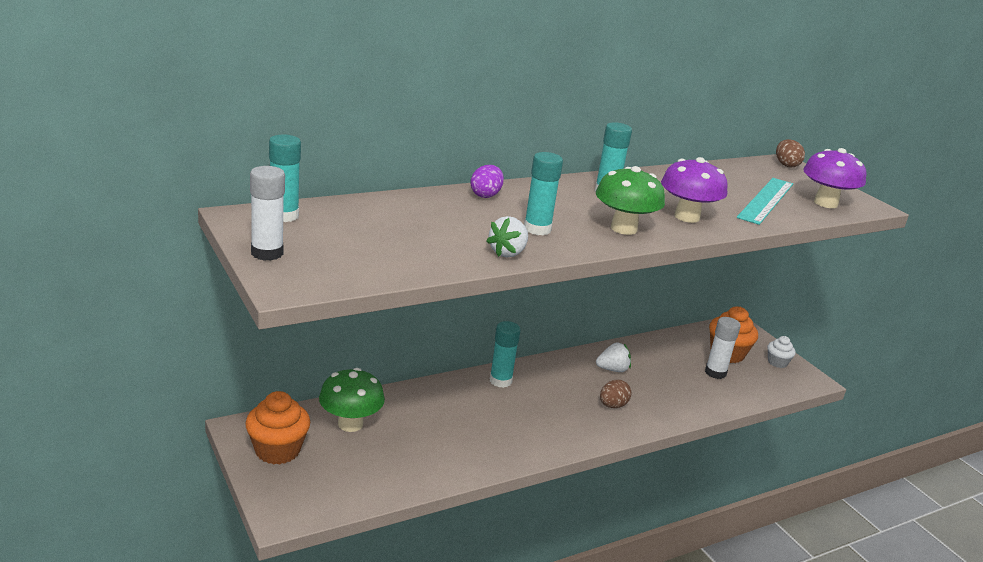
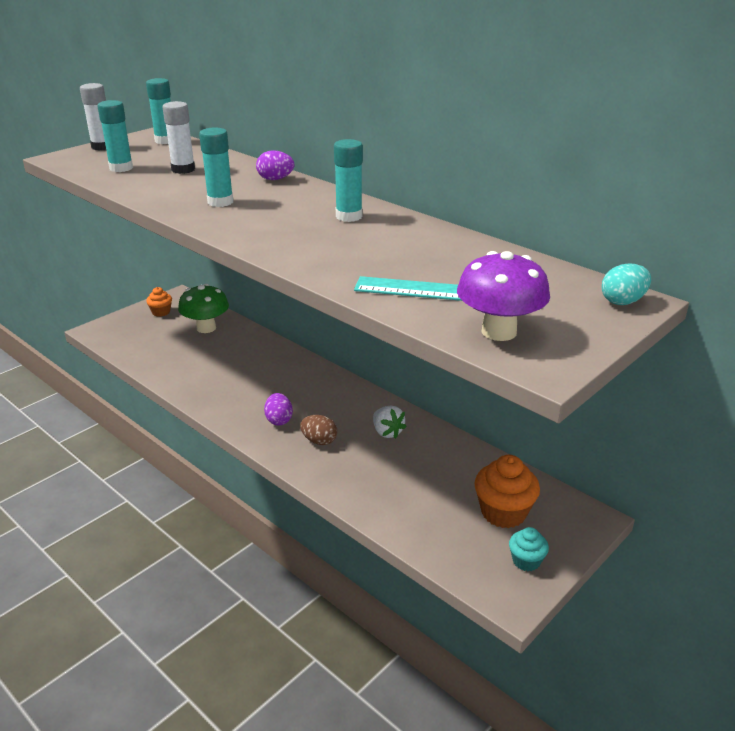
camera: 75 degrees right, 5 degrees up
orange cupcake [245,391,310,465] -> orange cupcake [146,287,172,317], size x0.57
white strawberry [486,216,528,257] -> none
turquoise glue stick [490,321,521,388] -> turquoise glue stick moved to [97,100,133,172]
green mushroom [596,166,665,235] -> none
purple mushroom [661,157,728,223] -> none
white glue stick [705,317,741,379] -> white glue stick moved to [162,101,195,174]
white cupcake [768,336,796,368] -> turquoise cupcake [509,527,549,571]
brown egg [776,139,805,167] -> turquoise egg [602,264,651,305]
none -> purple egg [264,393,293,425]

